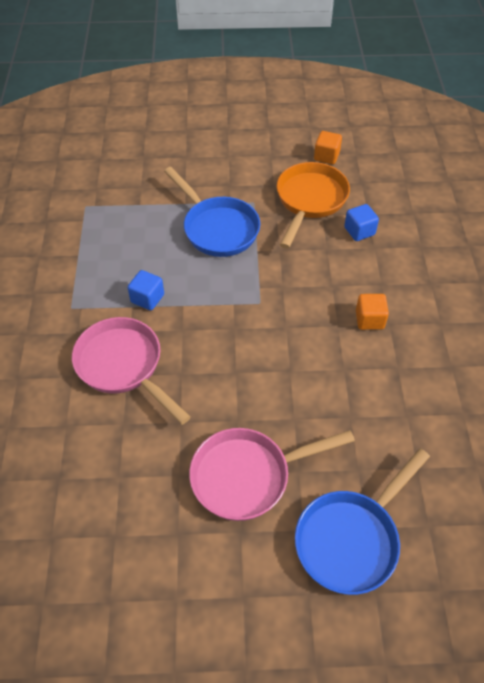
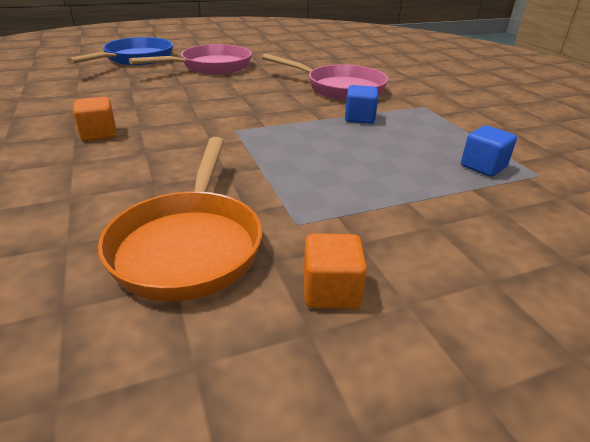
camera: 160 degrees right, 20 degrees down
blue pan [164,167,260,257] -> none
orange cube [314,131,342,164] -> orange cube moved to [304,233,367,309]
blue cube [344,204,379,241] -> blue cube moved to [461,126,517,177]

